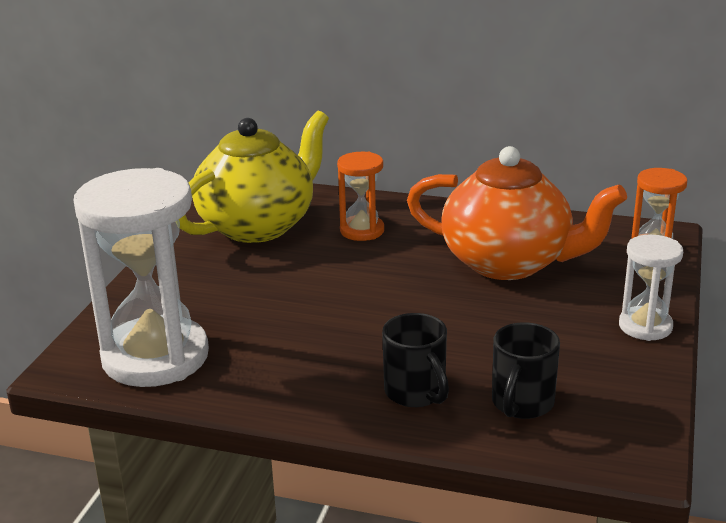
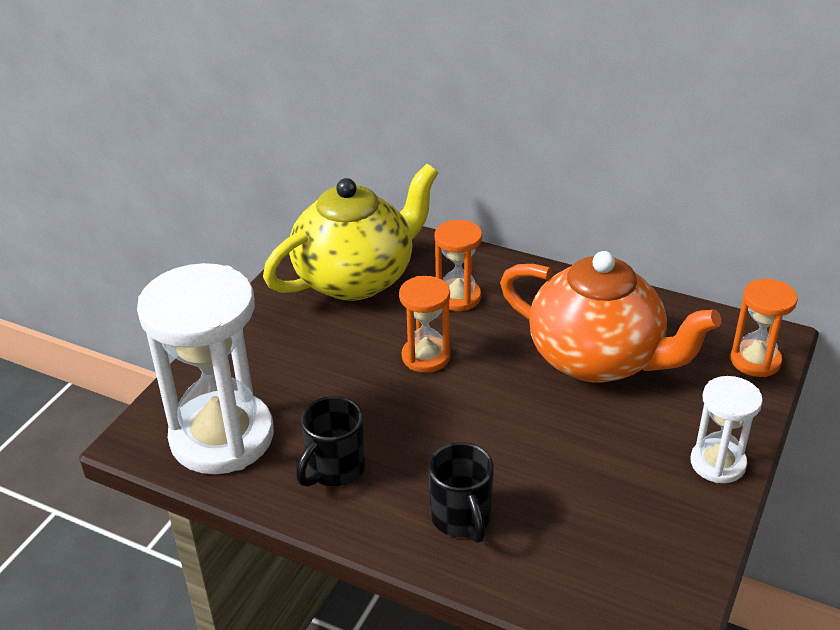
camera: 10 degrees right, 10 degrees up
black mug [492,322,560,419] -> black mug moved to [296,396,366,487]
none -> orange hourglass [399,276,450,373]

